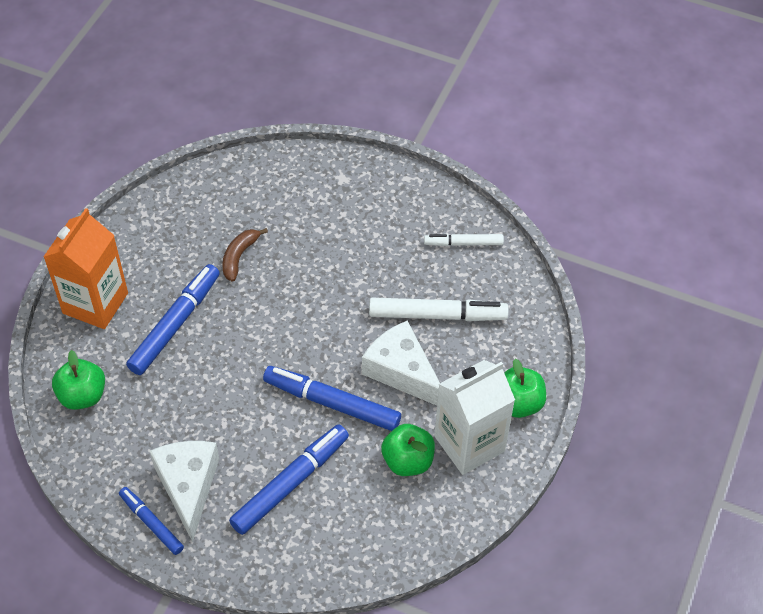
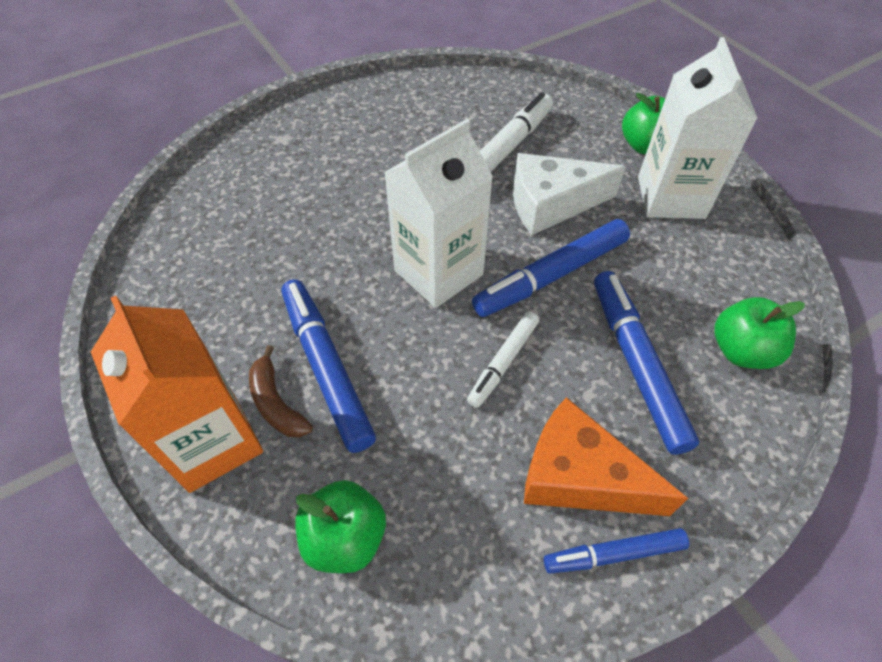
camera: 55 degrees left, 0 degrees up
white cheese [150,441,219,542] -> orange cheese [524,397,688,516]
brown banana [222,228,268,282] -> brown banana moved to [249,345,313,437]
green apple [381,424,435,476] -> green apple moved to [714,297,805,369]
white marker [424,234,504,246] -> white marker moved to [467,312,539,408]
none -> white carton [384,119,493,308]

